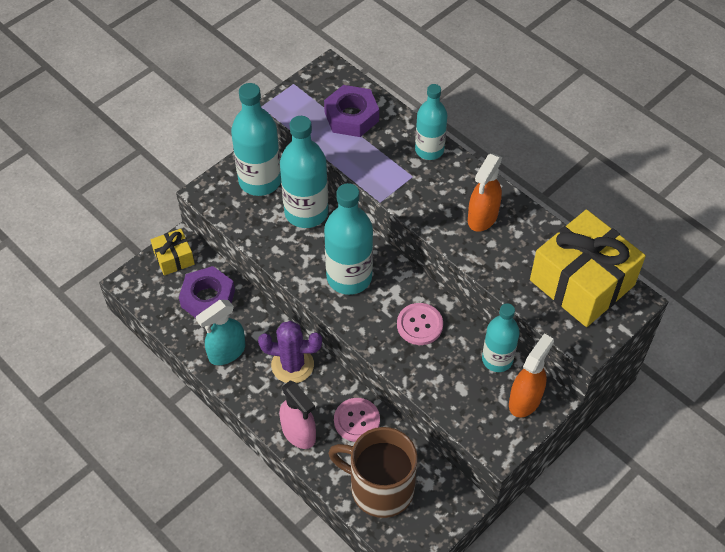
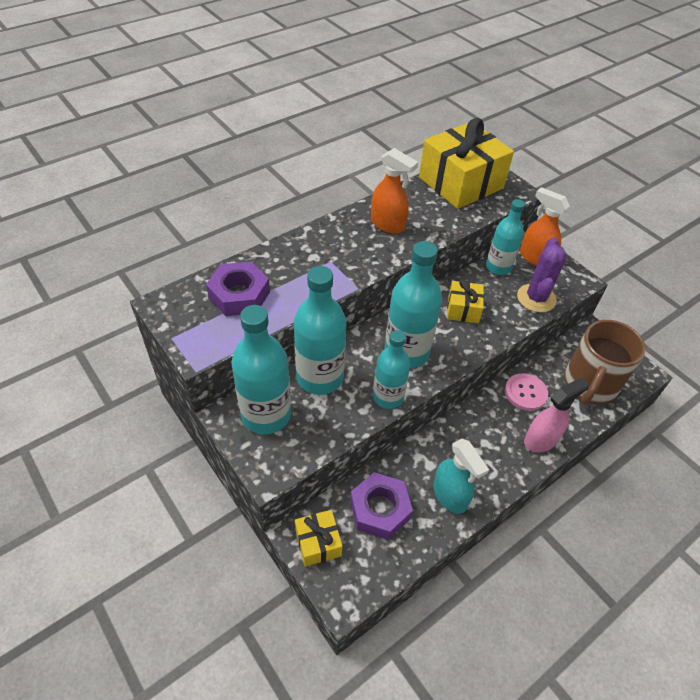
camera: 85 degrees left, 5 degrees down
purple cactus [258,321,322,383] -> purple cactus moved to [517,238,567,313]
pink button [397,303,443,345] -> yellow gift [447,280,484,323]
turquoise bottle [415,84,447,160] -> turquoise bottle moved to [373,330,410,409]

